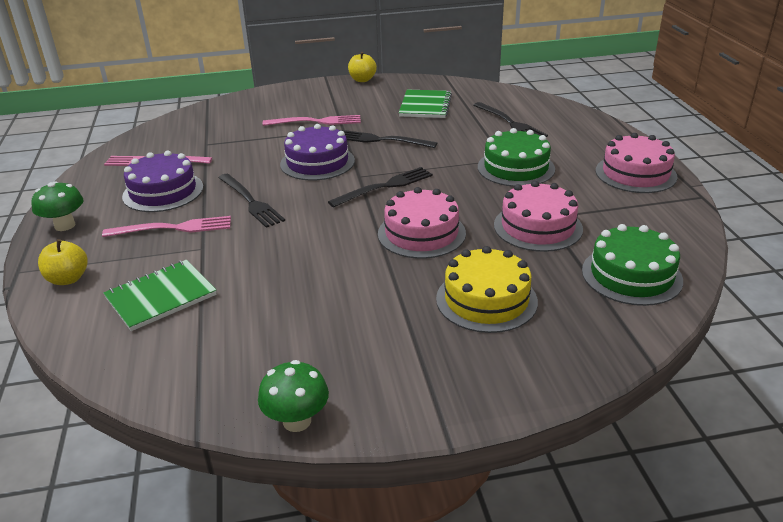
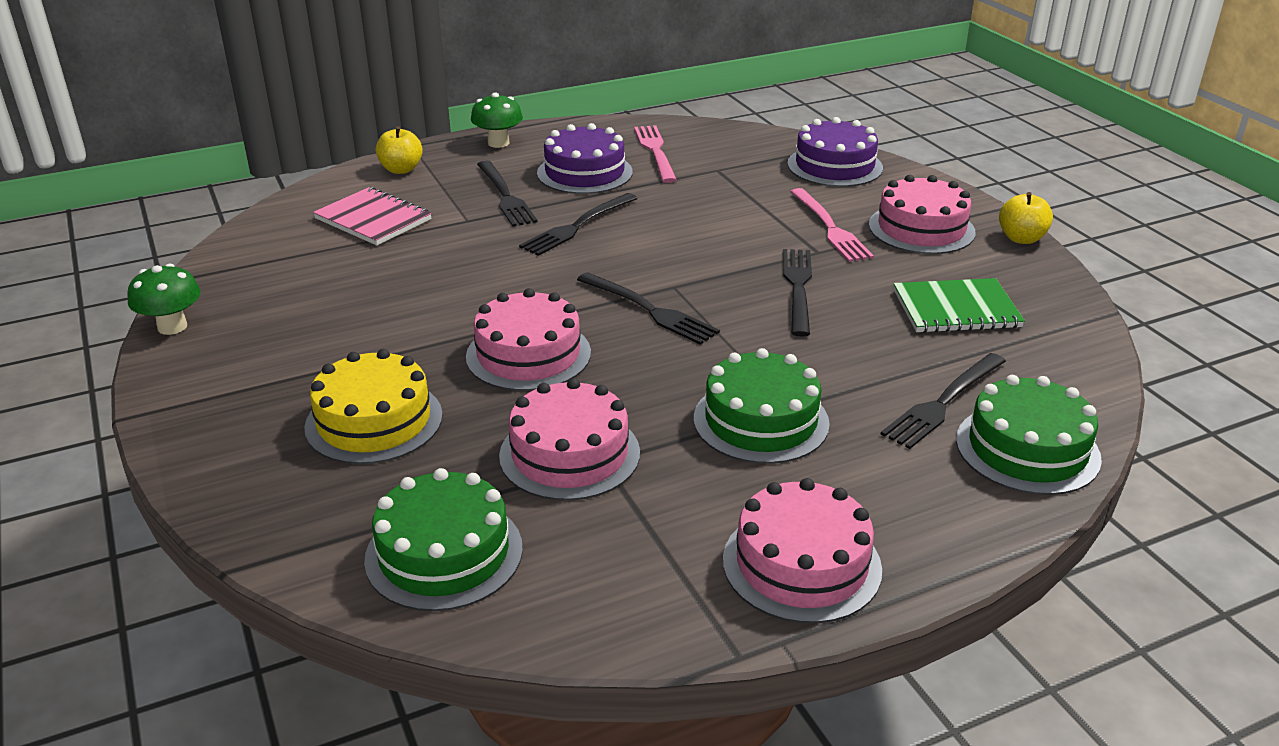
camera: 75 degrees right, 0 degrees up
pink fork [102,216,231,237] -> black fork [477,161,538,227]
green notebook [103,260,217,331] -> pink notebook [313,187,432,245]
purple cake [280,124,355,181] -> purple cake moved to [787,117,883,187]
none -> pink cake [869,175,976,254]
none -> green cake [956,375,1102,495]

